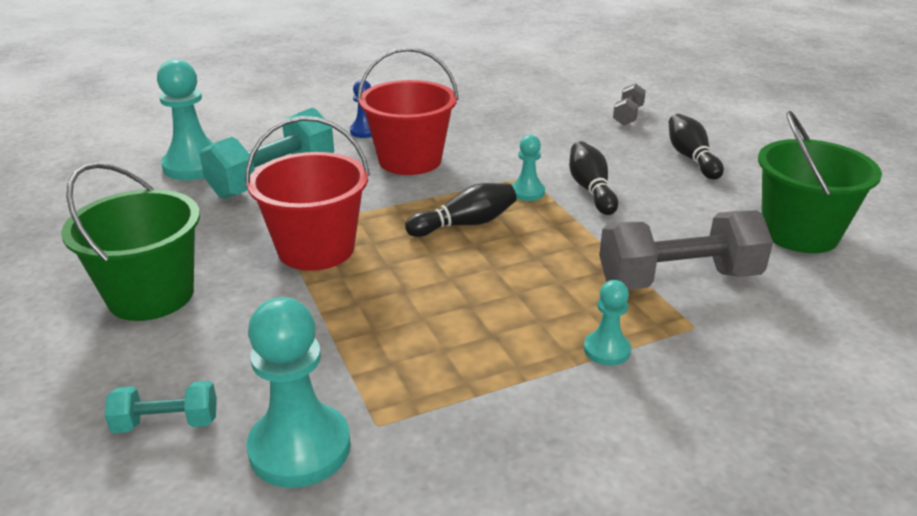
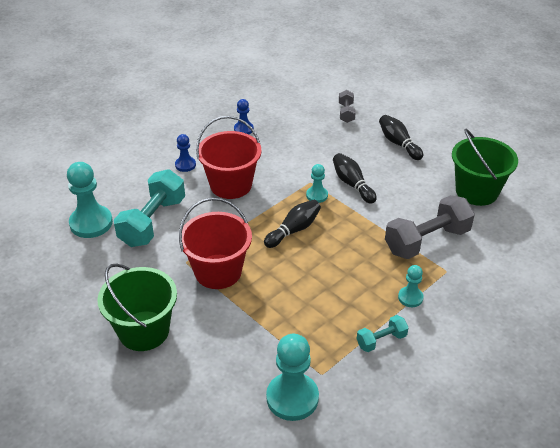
camera: 20 degrees left, 10 degrees up
turquoise dumbbell [105,381,217,433] -> turquoise dumbbell moved to [357,315,409,352]
none -> blue pawn [234,99,254,134]

